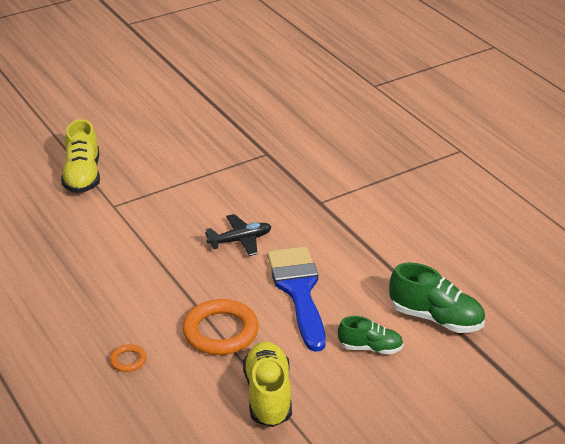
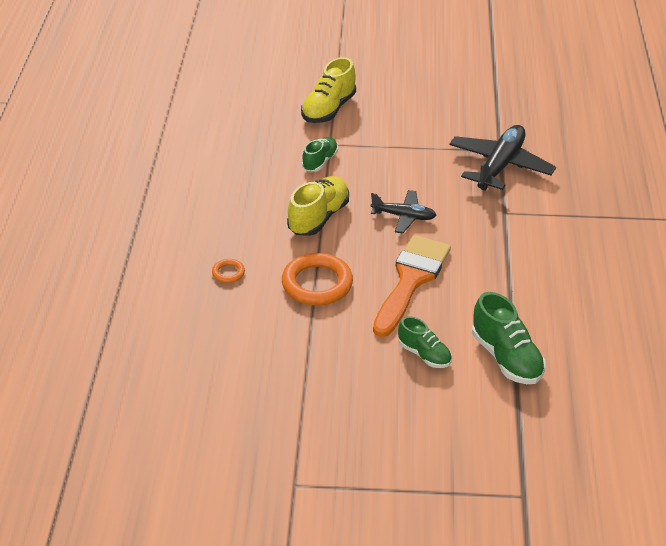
camera: 35 degrees right, 5 degrees up
yellow shoe [243,341,292,427] -> yellow shoe moved to [287,176,349,236]
blue brush [267,246,326,352] -> orange brush [373,235,451,337]
none -> green shoe [302,137,338,171]
none -> black plane [449,125,556,191]

